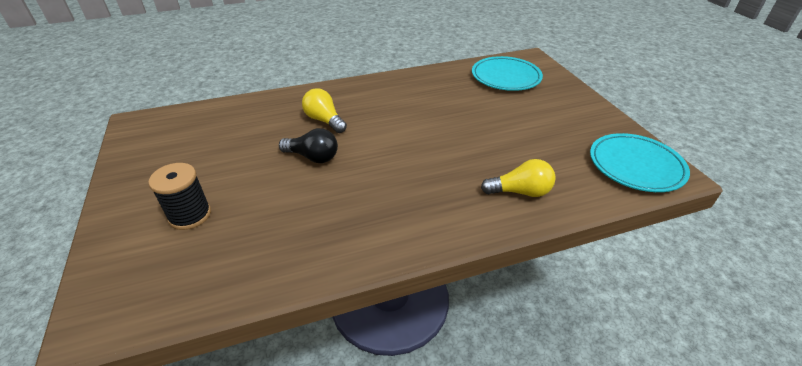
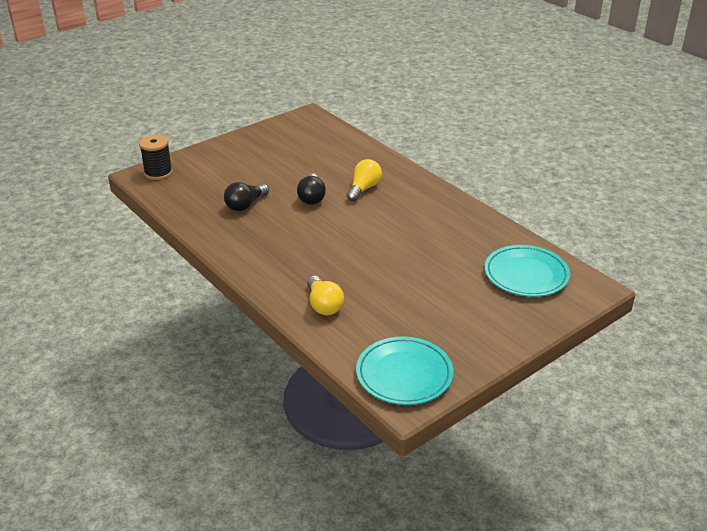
camera: 70 degrees right, 5 degrees down
black spool [148,163,211,230] -> black spool moved to [139,135,173,180]
none -> black light bulb [224,182,269,211]

